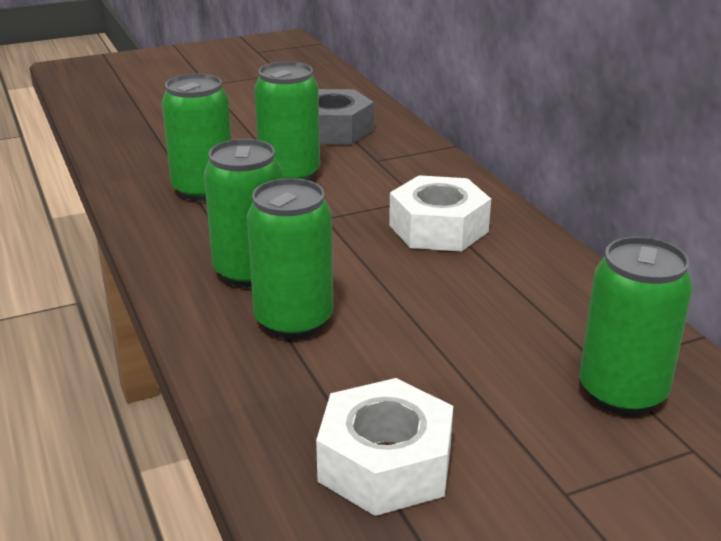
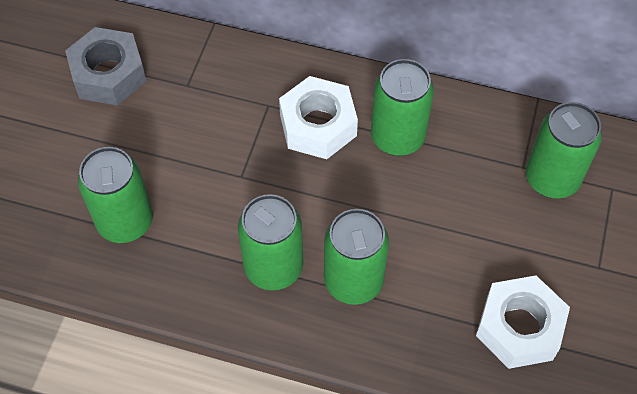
camera: 50 degrees left, 30 degrees up
green can [254,61,320,181] -> green can moved to [371,59,434,156]

